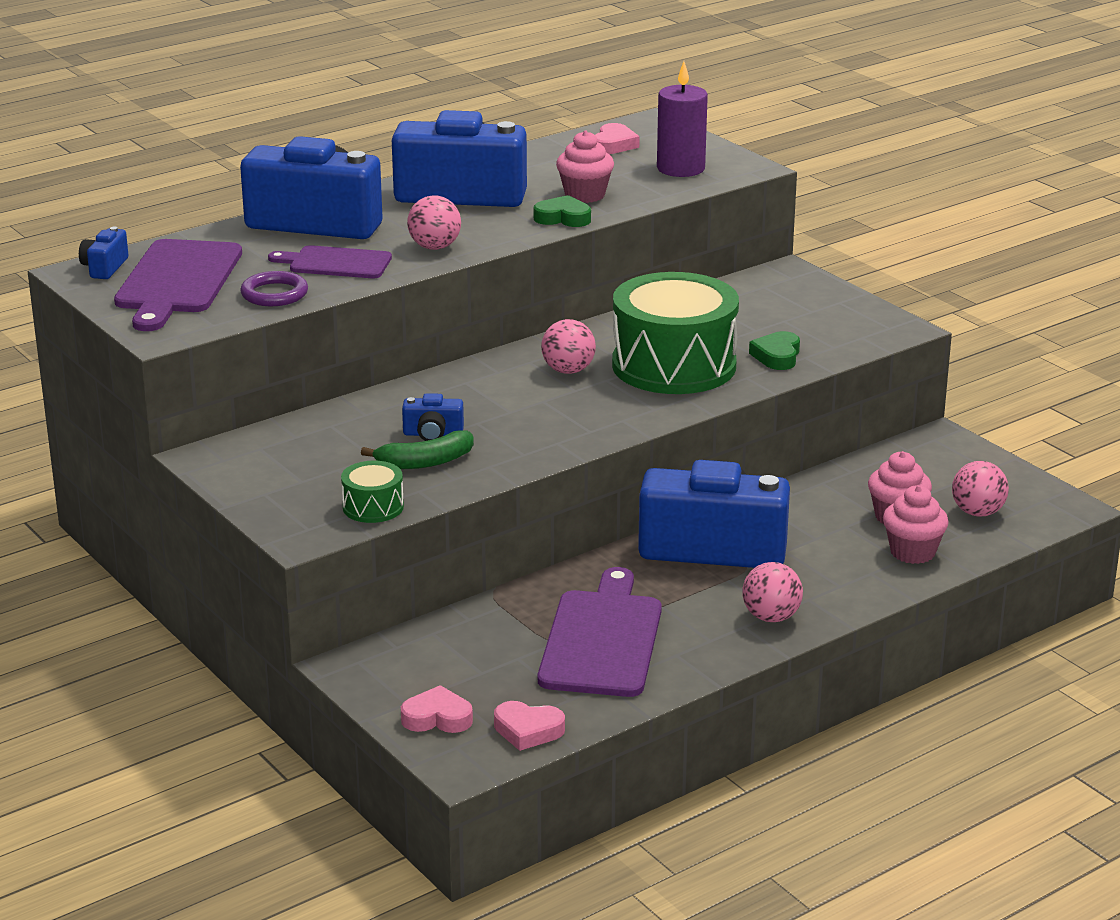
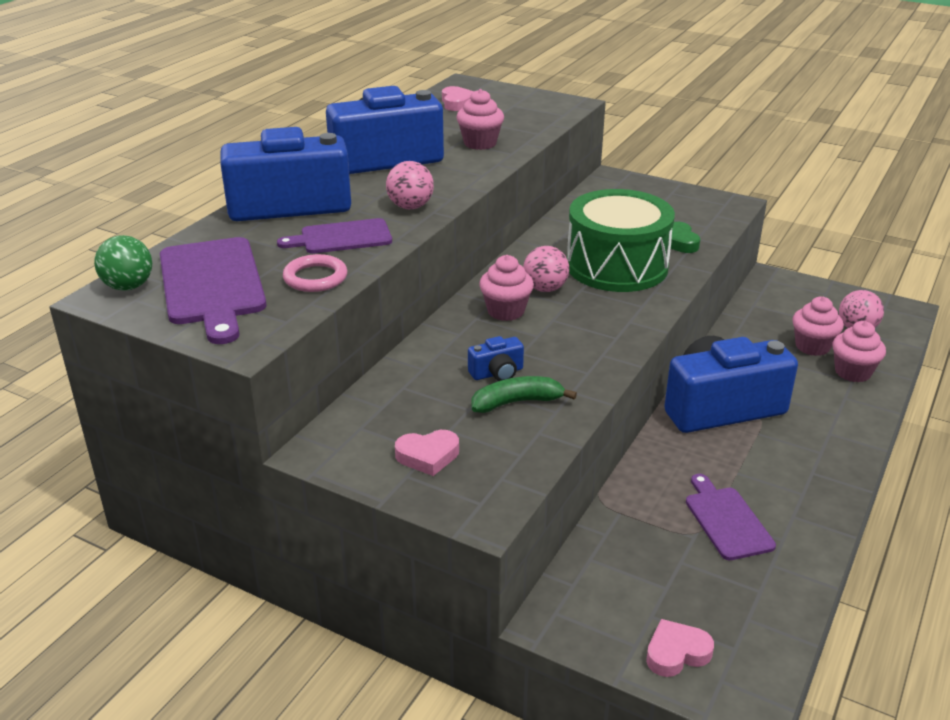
camera: 25 degrees left, 5 degrees up
blue camera [79,227,128,279] -> green ball [94,235,152,291]
purple ring [240,271,308,306] -> pink ring [283,254,347,292]
green drum [341,461,404,523] -> none
green banana [361,430,474,469] -> green banana turned 150 degrees counterclockwise [471,376,577,413]
pink heart [494,701,565,751] -> pink heart moved to [395,430,459,476]
green heart [534,195,591,227] -> none
purple cutting board [538,567,662,697] -> purple cutting board [686,474,776,560], size x0.62
purple candle [657,61,708,177] -> none
pink ball [743,562,803,622] -> none
none -> pink cupcake [479,255,534,321]

